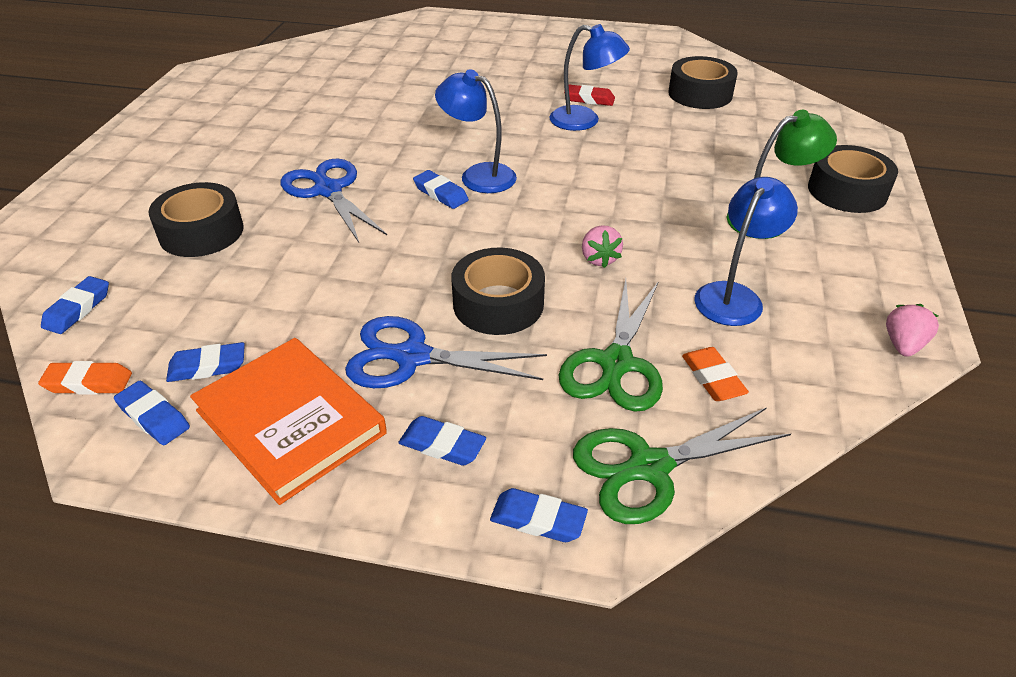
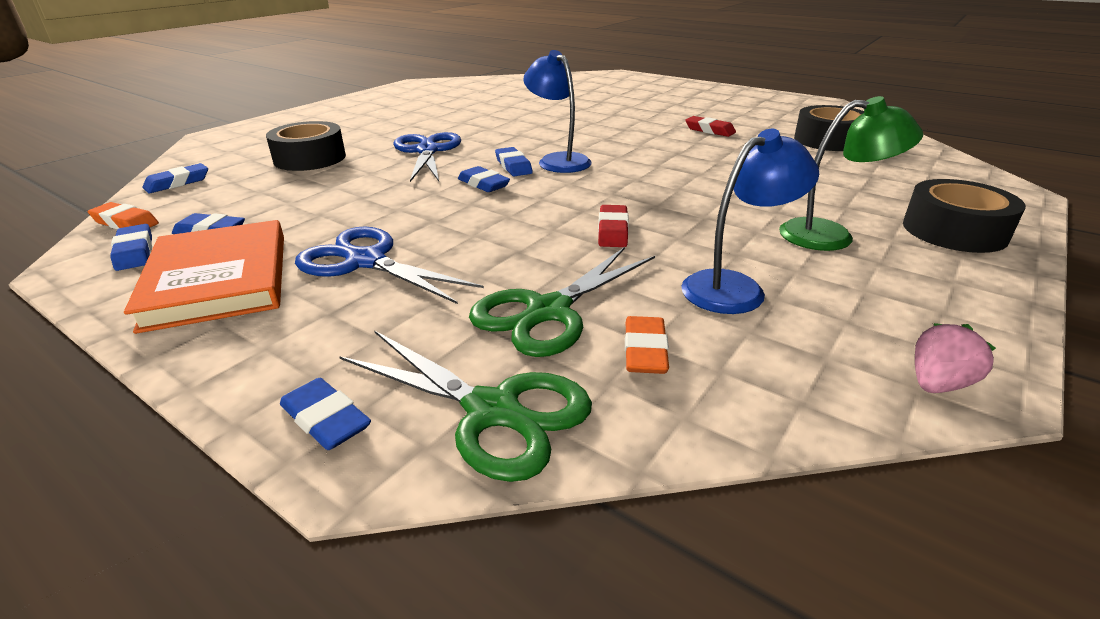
camera: 25 degrees right, 10 degrees down
blue eraser [398,416,486,466] -> blue eraser moved to [458,166,510,192]
black tape [451,248,545,335] -> none
blue lamp [550,24,630,131] -> none
green scissors [573,407,791,524] -> green scissors turned 150 degrees counterclockwise [339,330,592,482]
pink strawberry [582,225,623,268] -> red eraser [598,205,629,247]

